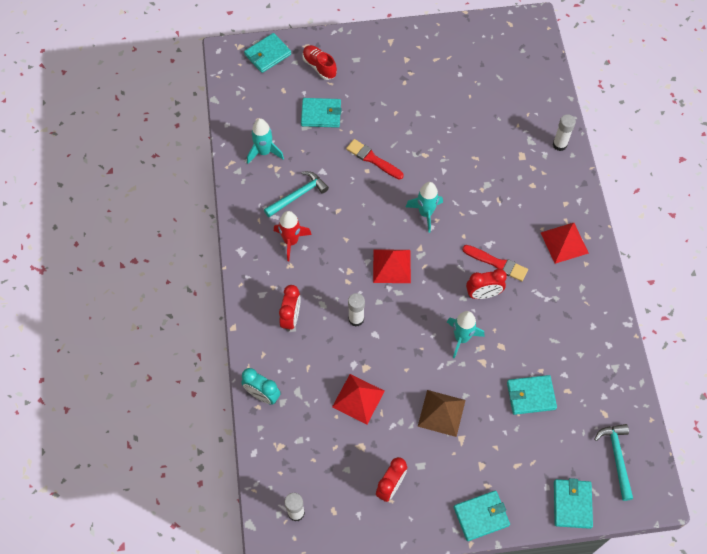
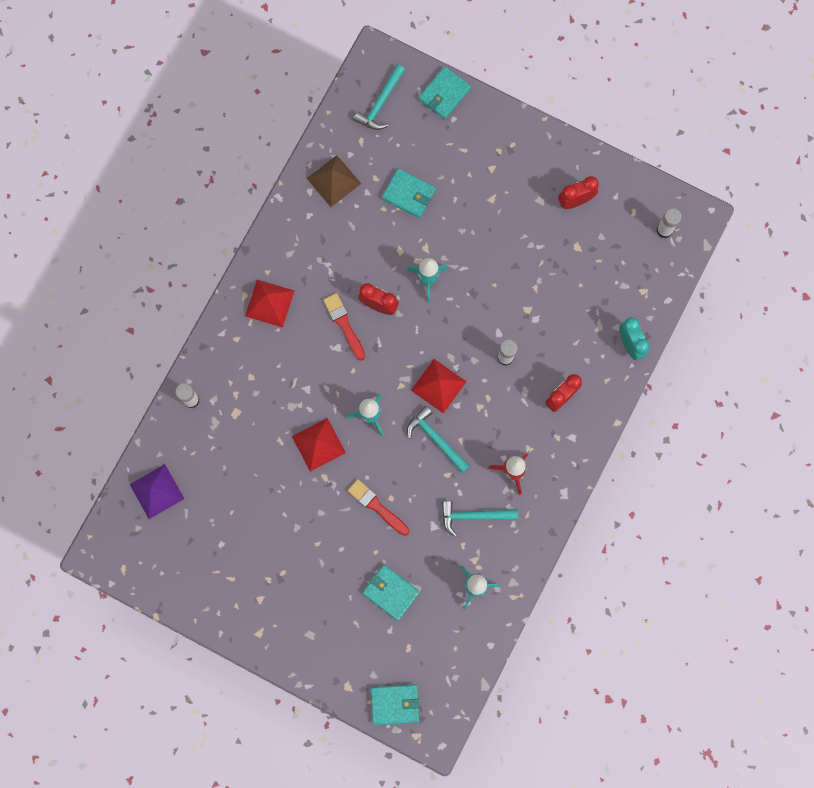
camera: 145 degrees left, 15 degrees up
red shoe [302,45,337,80] -> none
red pyramid [332,374,385,424] -> red pyramid moved to [292,418,346,472]
red brush [346,139,404,179] -> red brush turned 150 degrees clockwise [347,479,409,536]
brown pyramid [418,390,466,437] -> brown pyramid moved to [307,155,361,207]
turquoise wallet [454,491,510,541] -> none
none -> purple pyramid [130,464,184,519]
none -> turquoise hammer [407,406,470,473]

